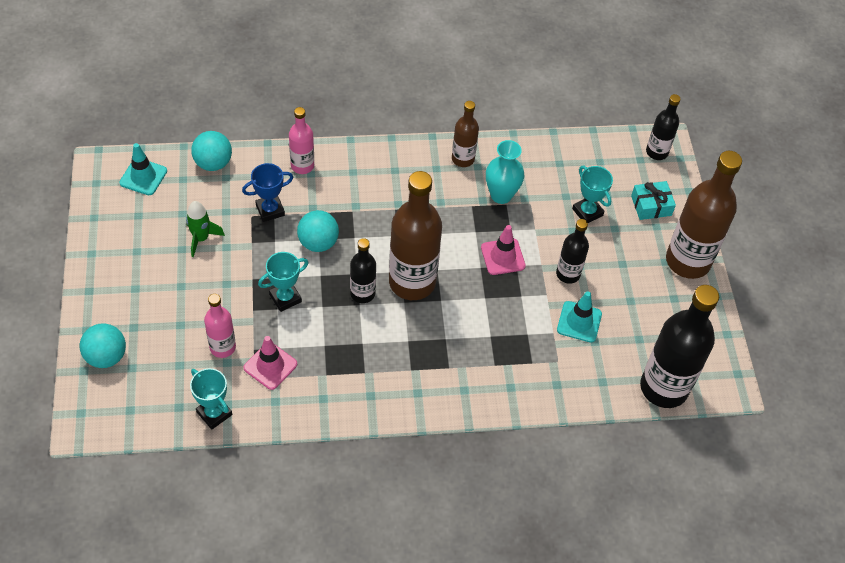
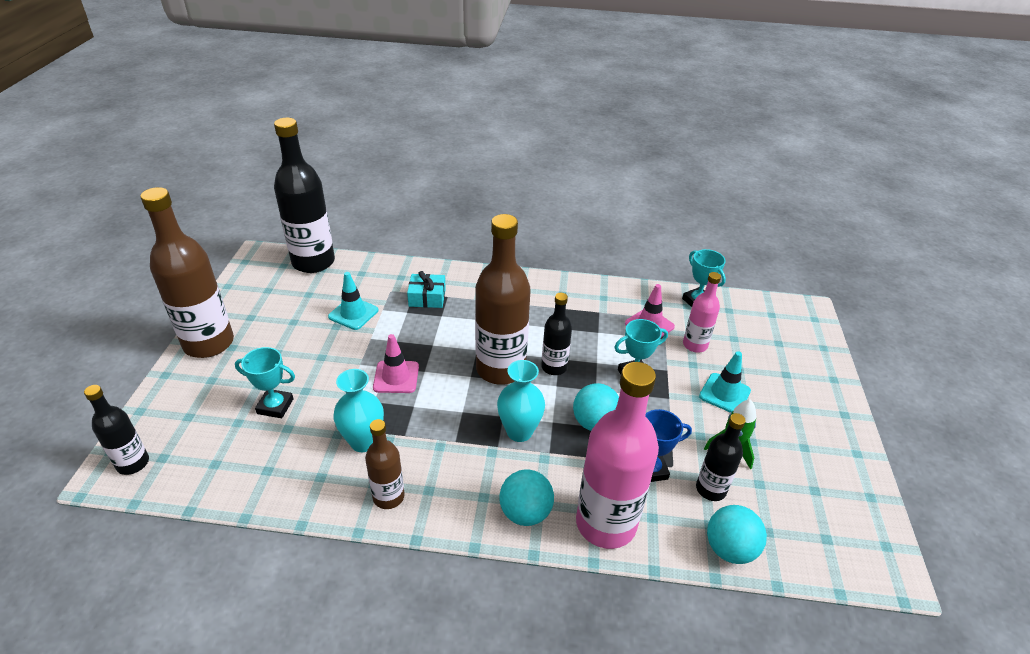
camera: 165 degrees left, 15 degrees down
turquoise ball [80,323,126,368] -> turquoise ball moved to [499,469,554,526]
turquoise traffic cone [119,143,167,195] -> turquoise traffic cone moved to [699,351,751,413]
pink bottle [289,107,314,174] -> pink bottle [576,362,659,549], size x1.89
black bottle [556,219,589,284] -> black bottle moved to [696,413,746,501]
turquoise trophy [572,166,613,223] -> turquoise trophy turned 60 degrees counterclockwise [235,347,295,418]
turquoise gift [631,181,676,220] -> turquoise gift moved to [407,271,446,308]
none -> turquoise vase [497,360,545,442]

